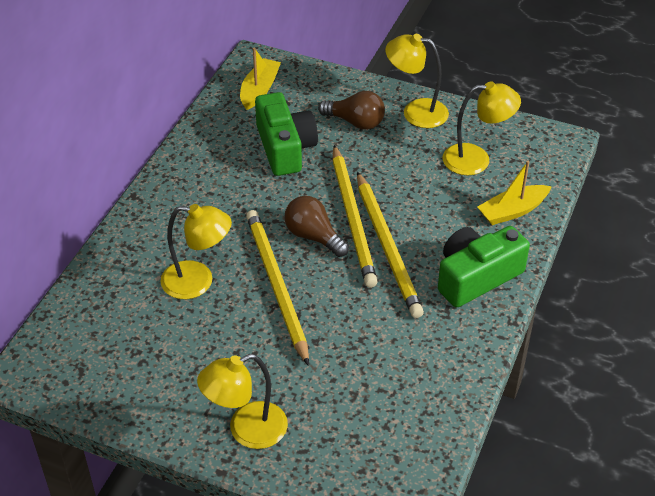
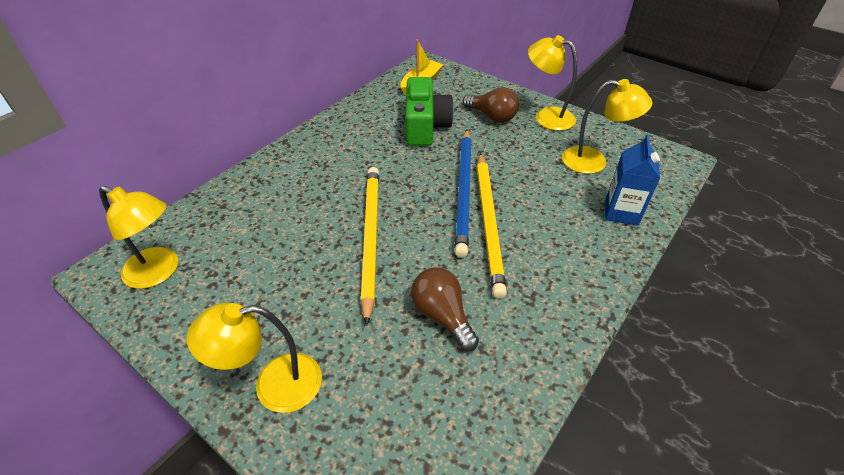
camera: 15 degrees right, 0 degrees up
yellow lamp [160,204,232,299] -> yellow lamp moved to [99,186,178,289]
brown light bulb [284,196,349,257] -> brown light bulb moved to [411,268,479,352]
yellow pencil [333,145,378,288] -> blue pencil [455,129,472,258]
green camera [438,226,530,307] -> none
yellow boat [478,161,552,225] -> blue carton [605,135,660,226]

